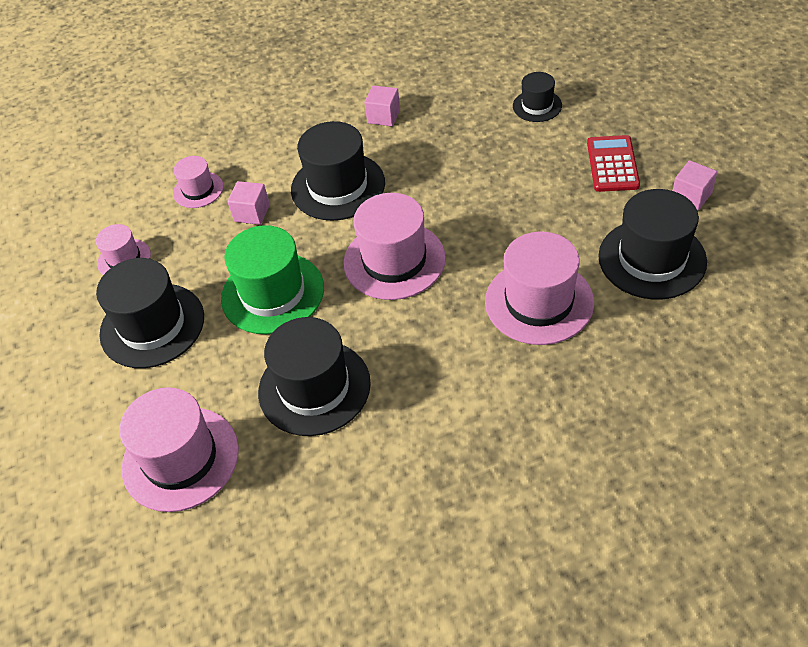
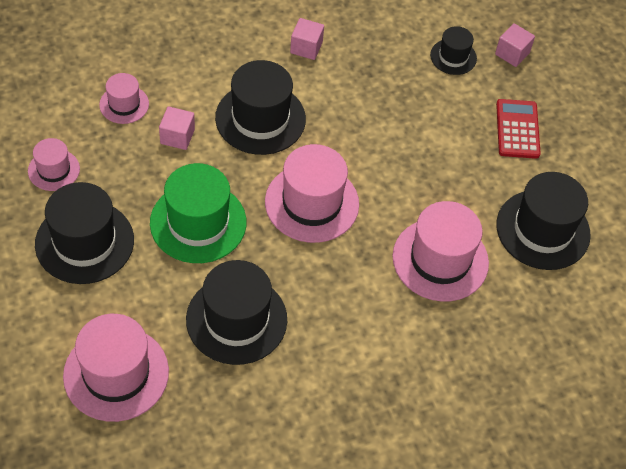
camera: 10 degrees left, 5 degrees up
pink cube [673,160,717,210] -> pink cube moved to [495,23,535,67]

